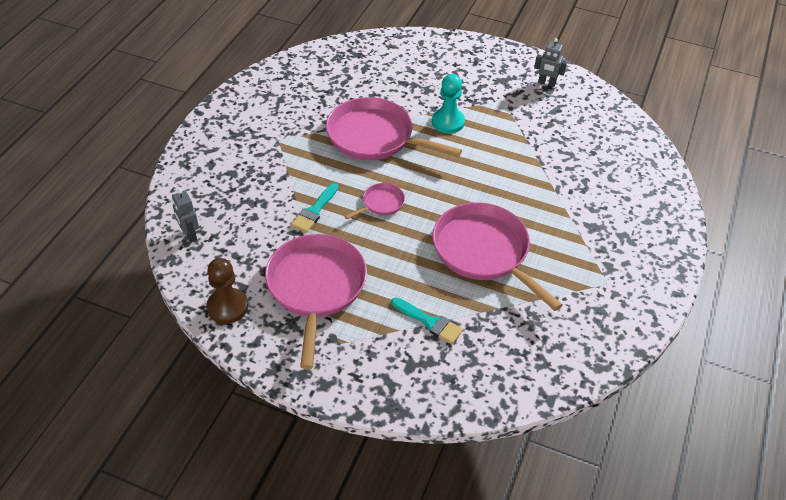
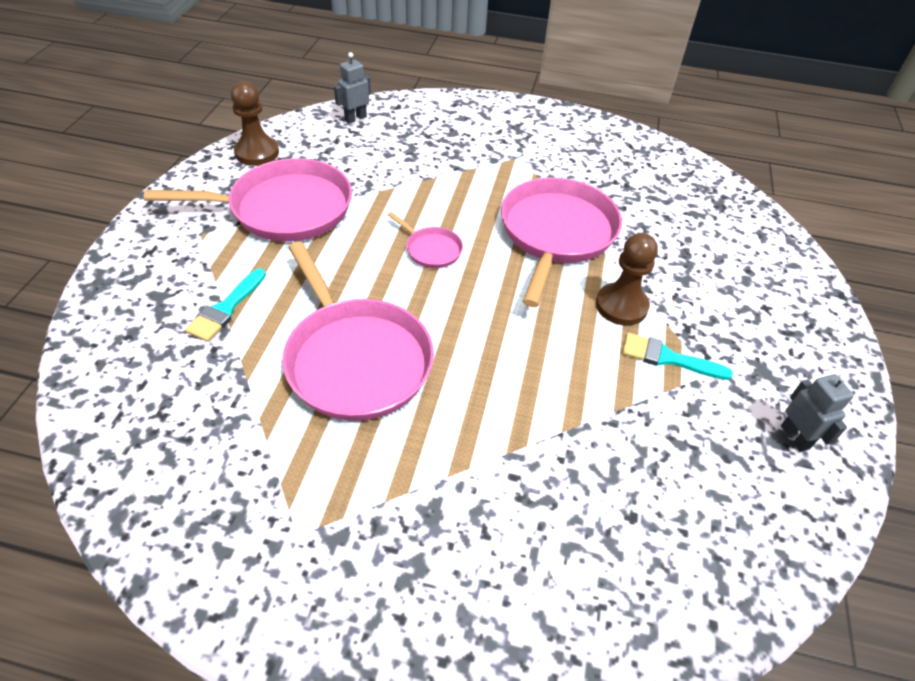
camera: 80 degrees right, 0 degrees up
turquoise brush [291,183,338,232] -> turquoise brush moved to [622,333,733,380]
turquoise pawn [432,74,465,133] -> brown pawn [596,233,658,325]
pink pan [432,202,563,311] -> pink pan turned 105 degrees clockwise [282,242,434,421]
grey robot [534,38,567,87] -> grey robot turned 150 degrees clockwise [781,374,854,452]

